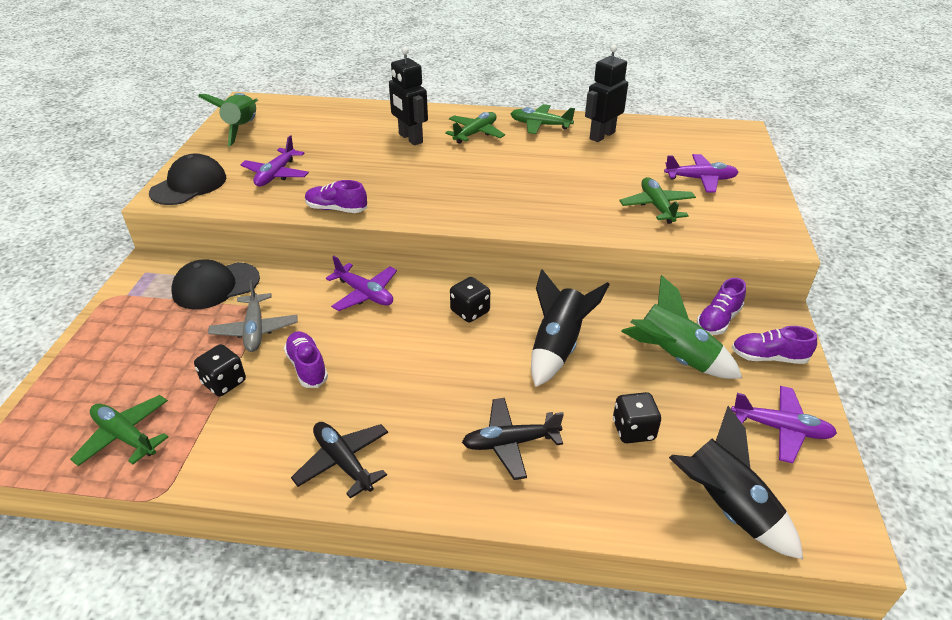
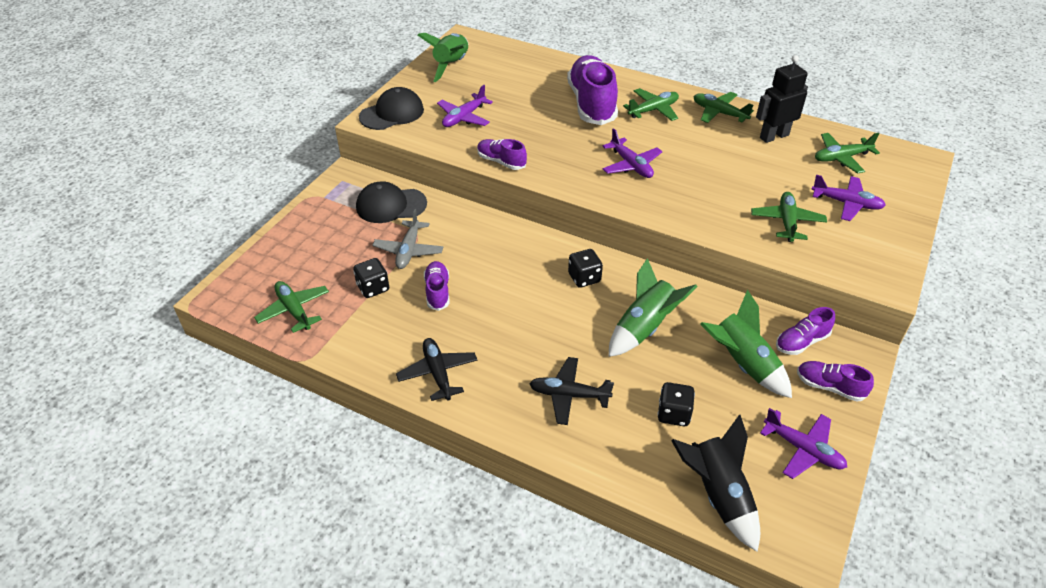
camera: 20 degrees right, 5 degrees up
purple plane [326,256,397,311] -> purple plane moved to [602,128,662,178]
black robot [389,47,428,145] -> purple shoe [567,55,618,125]
black rocket [531,269,610,387] -> green rocket [609,258,698,357]
none -> green plane [815,133,880,174]

